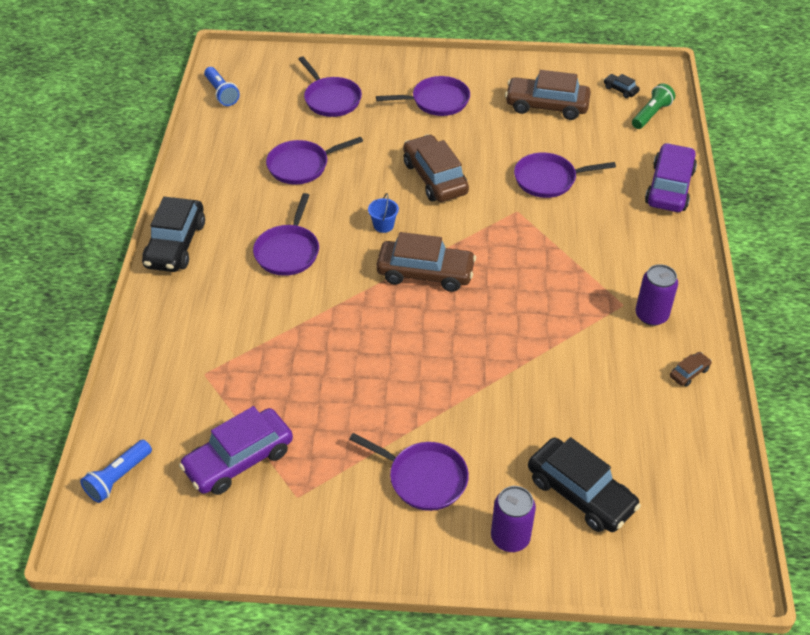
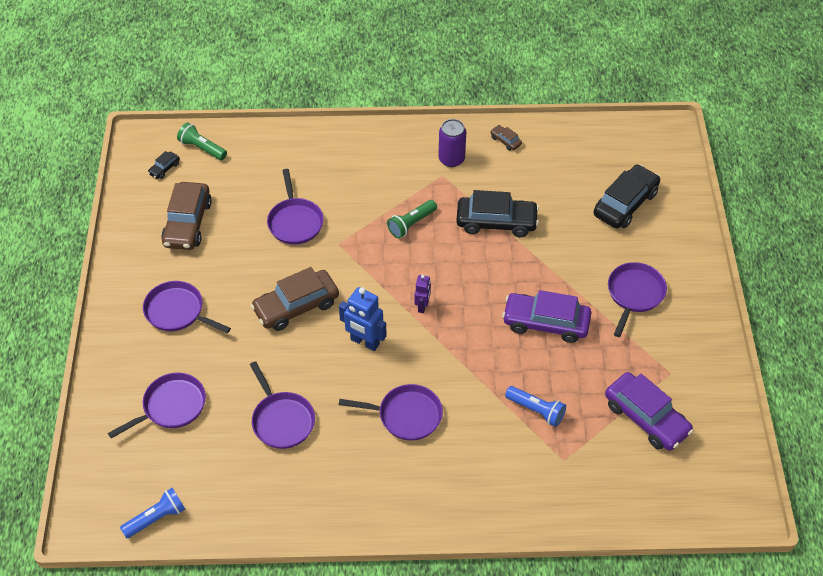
camera: 95 degrees left, 5 degrees up
blue flashlight [80,440,152,503] -> blue flashlight moved to [505,386,566,427]
black car [142,197,205,272] -> black car moved to [456,190,539,237]
blue bucket [368,193,399,233] -> blue robot [339,287,387,351]
purple pan [376,76,470,116] -> purple pan turned 45 degrees counterclockwise [143,281,231,333]
brown car [376,232,476,292] -> purple robot [415,275,431,313]
purple can [491,486,536,552] -> none
purple car [645,143,697,212] -> purple car moved to [502,290,591,343]
none -> green flashlight [387,200,437,238]

